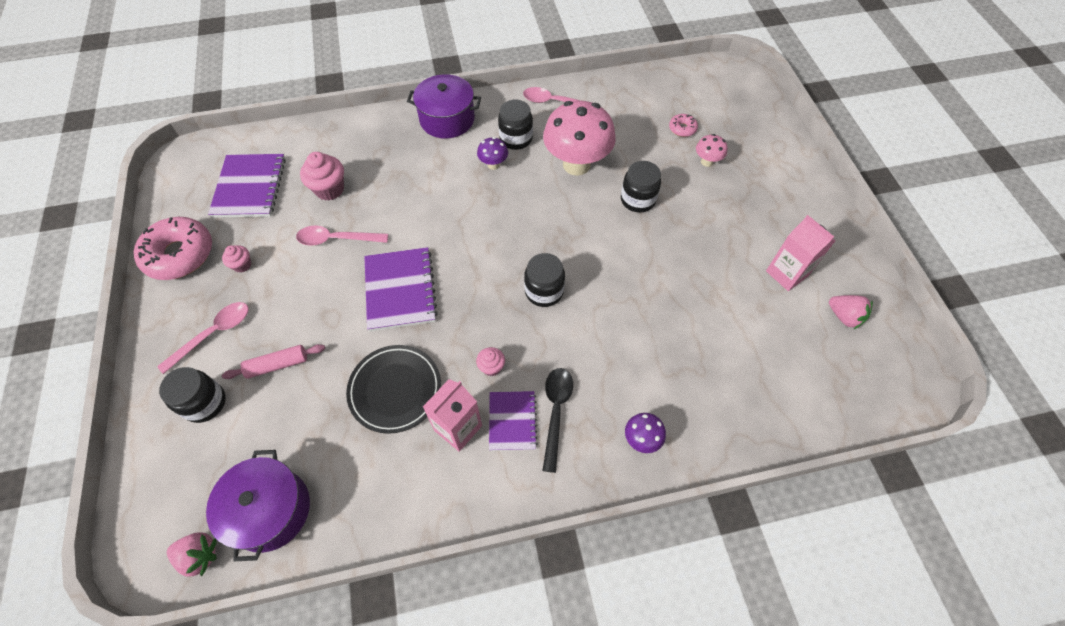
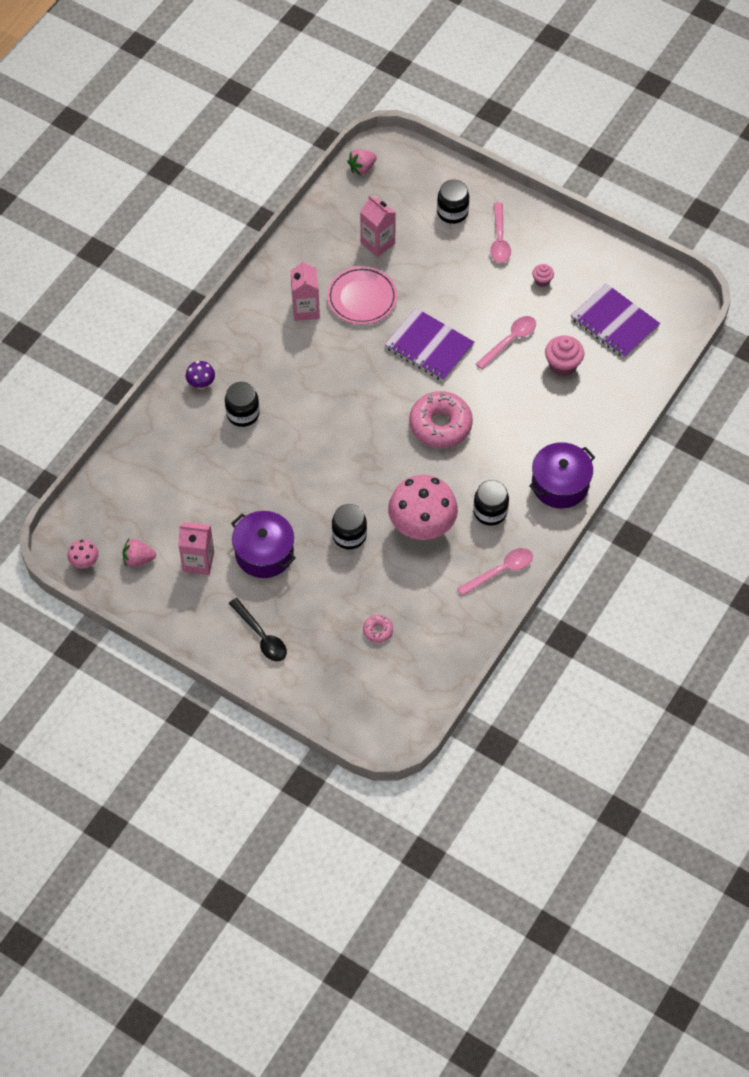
camera: 135 degrees right, 0 degrees up
pink donut [134,217,212,280] -> pink donut moved to [409,391,473,448]
purple pot [206,450,310,561] -> purple pot moved to [231,511,296,578]
pink rolling pin [222,344,325,379] -> none
black plate [346,345,441,434] -> pink plate [327,266,397,325]
pink cupcake [476,347,505,376] -> none
purple mushroom [477,137,508,170] -> none
purple notebook [489,391,537,451] -> none
black jar [524,253,565,307] -> black jar moved to [225,382,260,427]
black spoon [543,368,573,473] -> black spoon moved to [229,598,287,661]
pink mushroom [696,134,728,167] -> pink mushroom moved to [67,540,99,568]
none -> pink carton [360,195,396,257]

